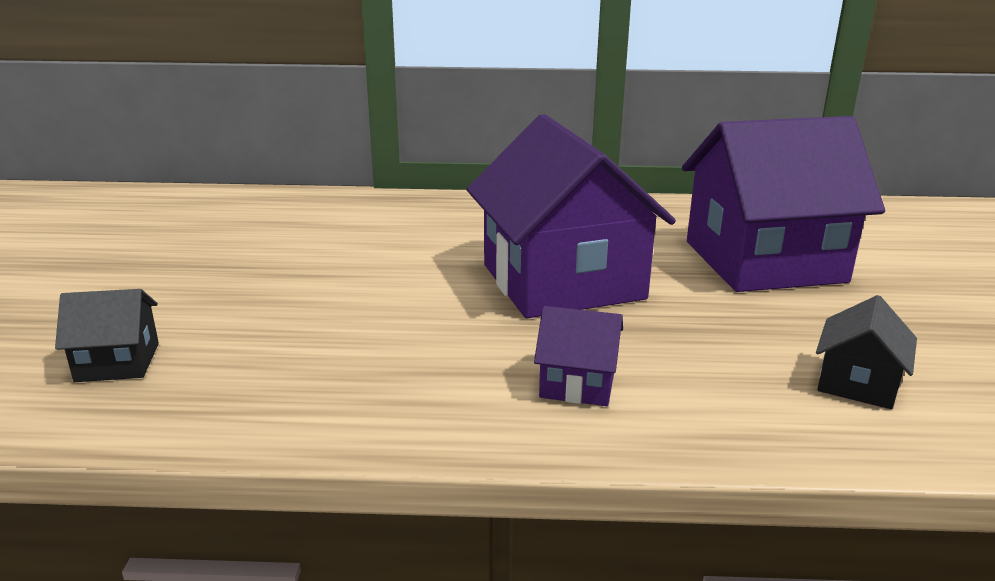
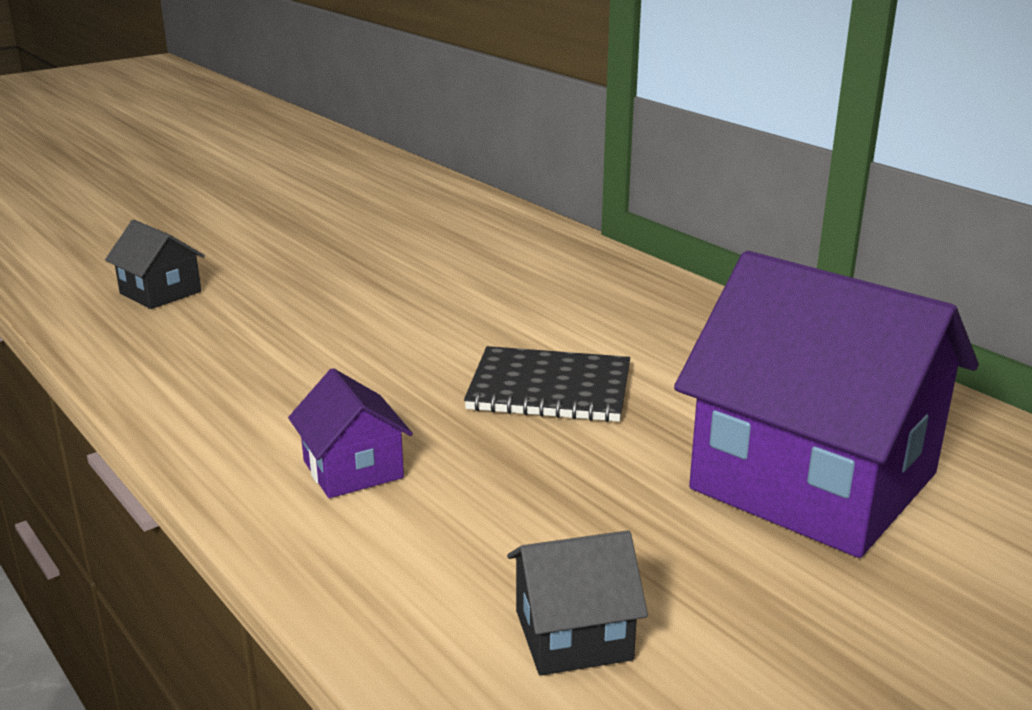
camera: 50 degrees right, 0 degrees up
purple house [467,114,676,319] -> black notebook [464,346,630,422]

